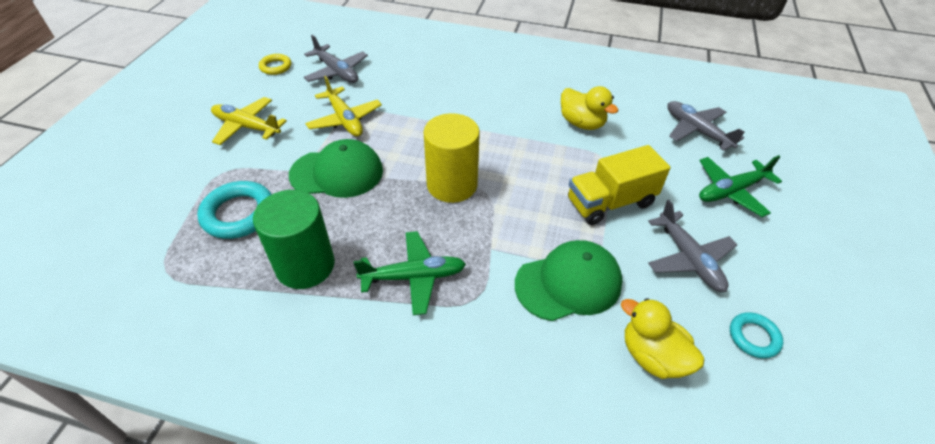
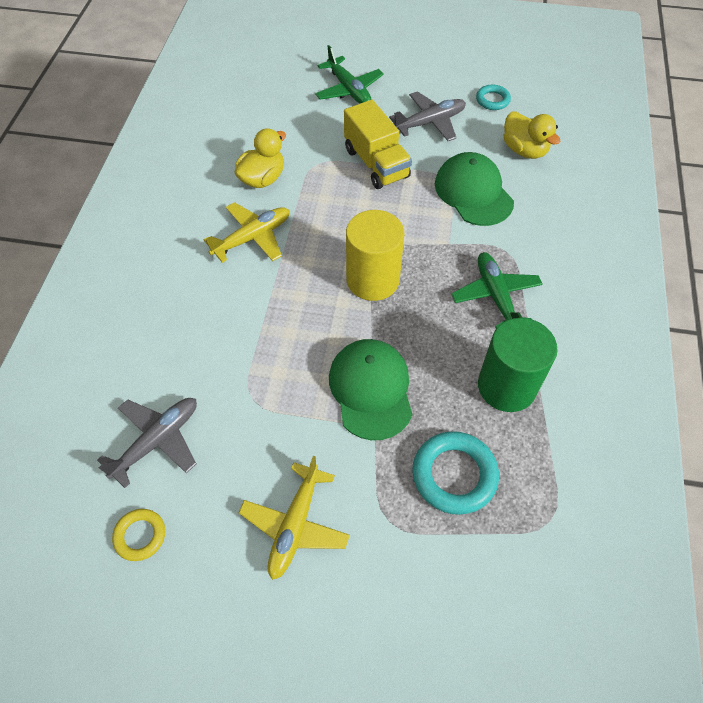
camera: 95 degrees left, 10 degrees up
yellow plane [305,76,382,137] -> yellow plane moved to [204,202,290,263]
yellow duck [621,298,704,379] -> yellow duck turned 75 degrees counterclockwise [504,111,560,159]
grey plane [667,101,744,151] -> none

